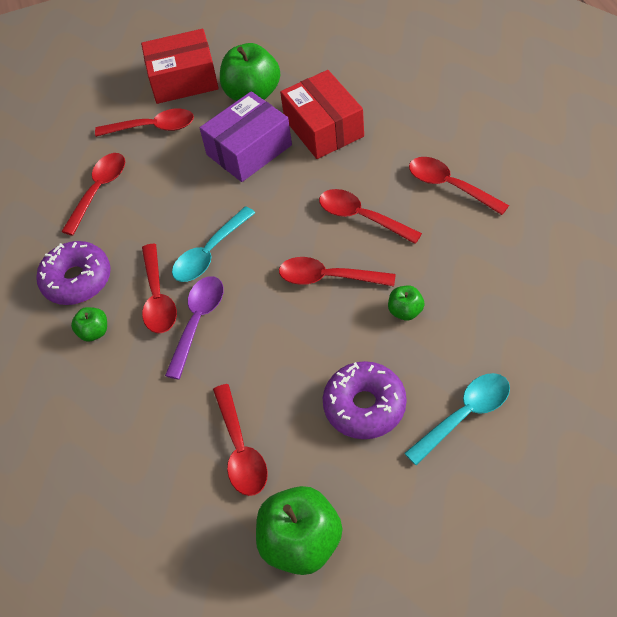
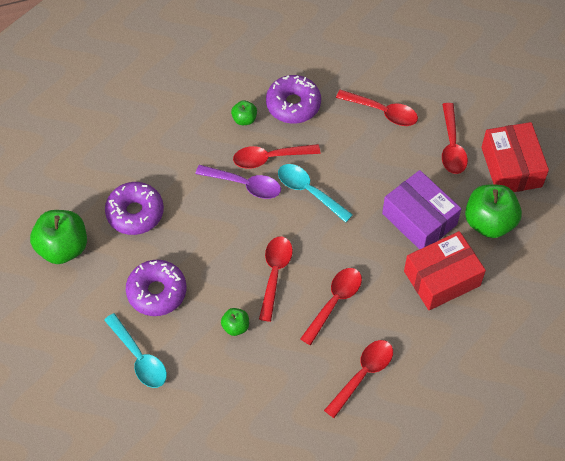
camera: 85 degrees right, 5 degrees up
red spoon [213,384,268,496] -> purple donut [105,182,164,235]

